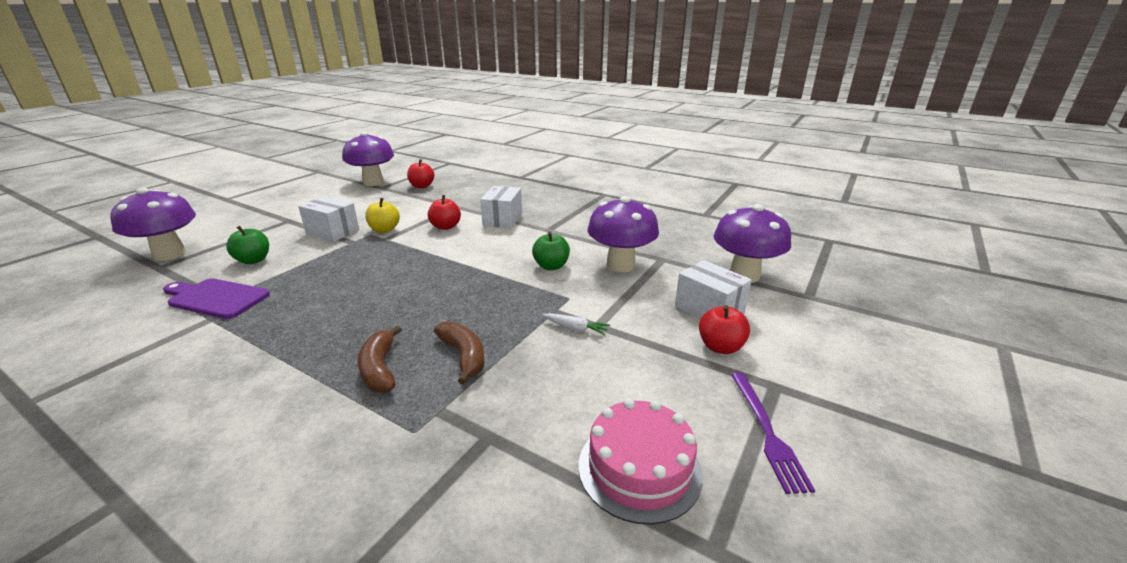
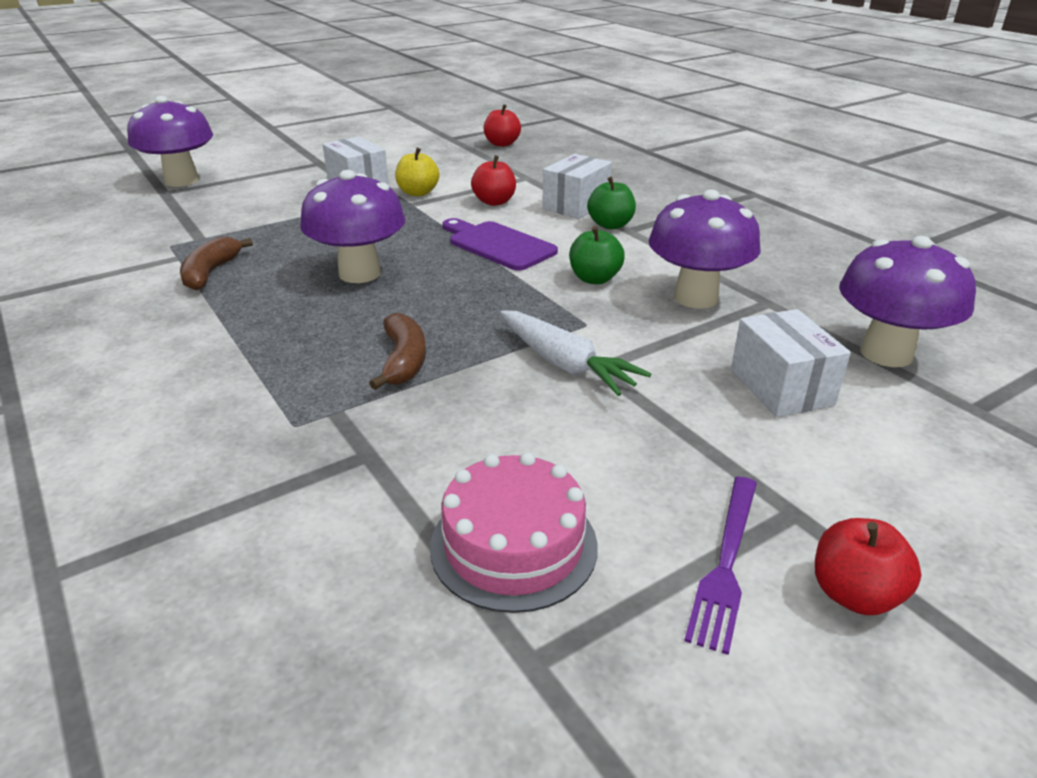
camera: 25 degrees right, 5 degrees up
purple cutting board [163,278,270,319] -> purple cutting board moved to [442,218,558,271]
green apple [226,226,269,264] -> green apple moved to [587,177,636,229]
purple mushroom [342,132,394,186] -> purple mushroom moved to [300,170,406,283]
brown banana [358,326,402,392] -> brown banana moved to [180,236,253,291]
white carrot [543,313,610,335] -> white carrot [500,311,651,396], size x1.87
red apple [699,305,750,354] -> red apple moved to [815,518,921,615]

